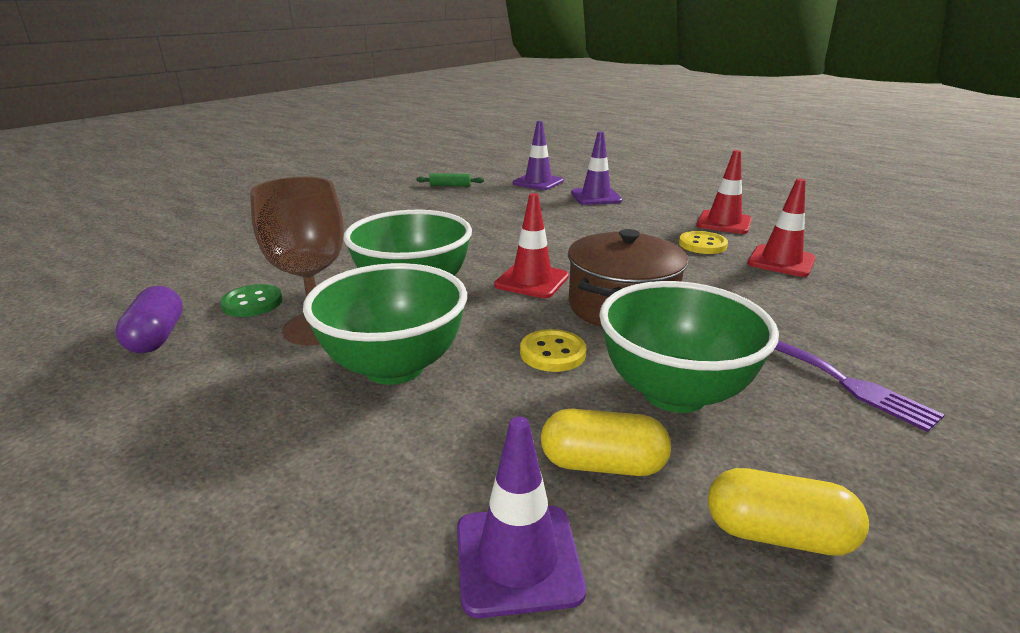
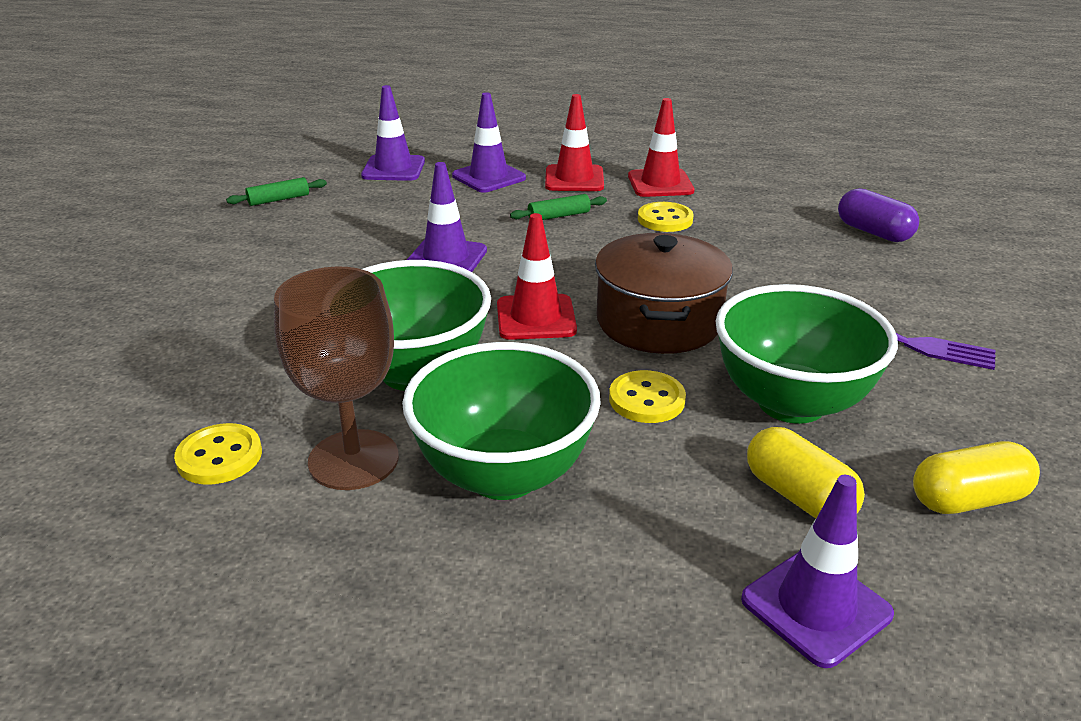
camera: 30 degrees left, 5 degrees up
purple capsule [115,286,183,353] -> purple capsule moved to [838,188,919,242]
green button [220,284,283,317] -> yellow button [174,423,262,485]
yellow capsule [541,409,671,476] -> yellow capsule turned 75 degrees clockwise [747,427,865,518]
red traffic cone [747,179,816,277] -> red traffic cone moved to [545,94,604,191]
none -> purple traffic cone [407,162,487,272]
none -> green rolling pin [510,194,607,220]

